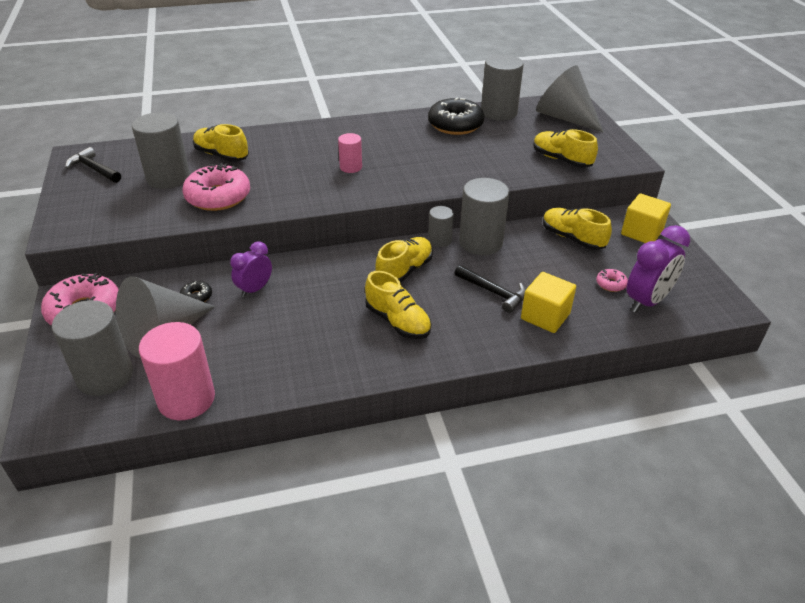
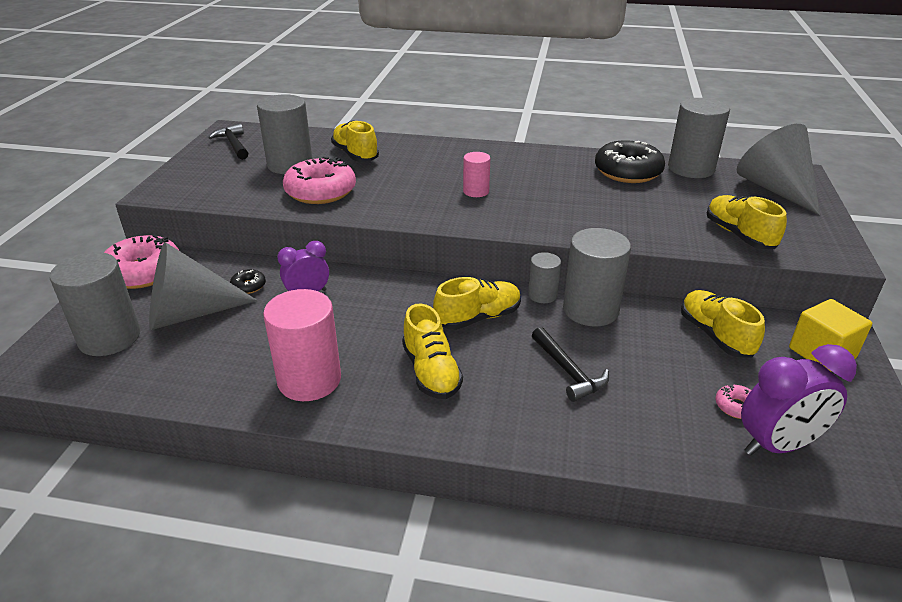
camera: 25 degrees right, 5 degrees down
pink cylinder [139,322,215,420] -> pink cylinder moved to [263,289,341,401]
yellow cube [521,272,576,333] -> none

